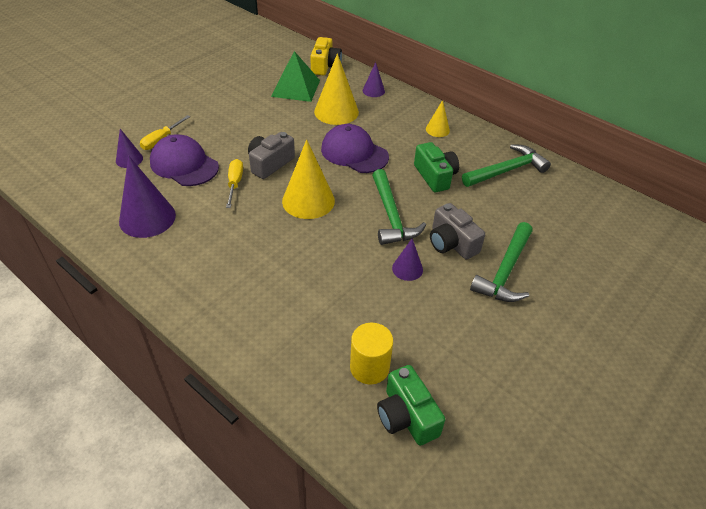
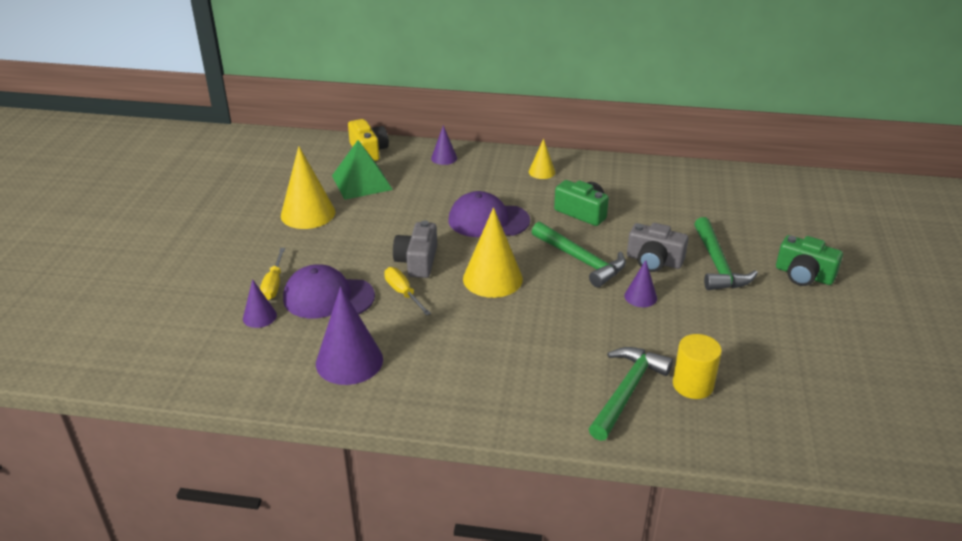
camera: 30 degrees left, 10 degrees down
yellow cone [314,53,359,125] -> yellow cone moved to [281,146,335,229]
green camera [377,365,445,446] -> green camera moved to [776,235,843,286]
green hammer [462,144,551,187] -> green hammer moved to [589,347,673,441]

